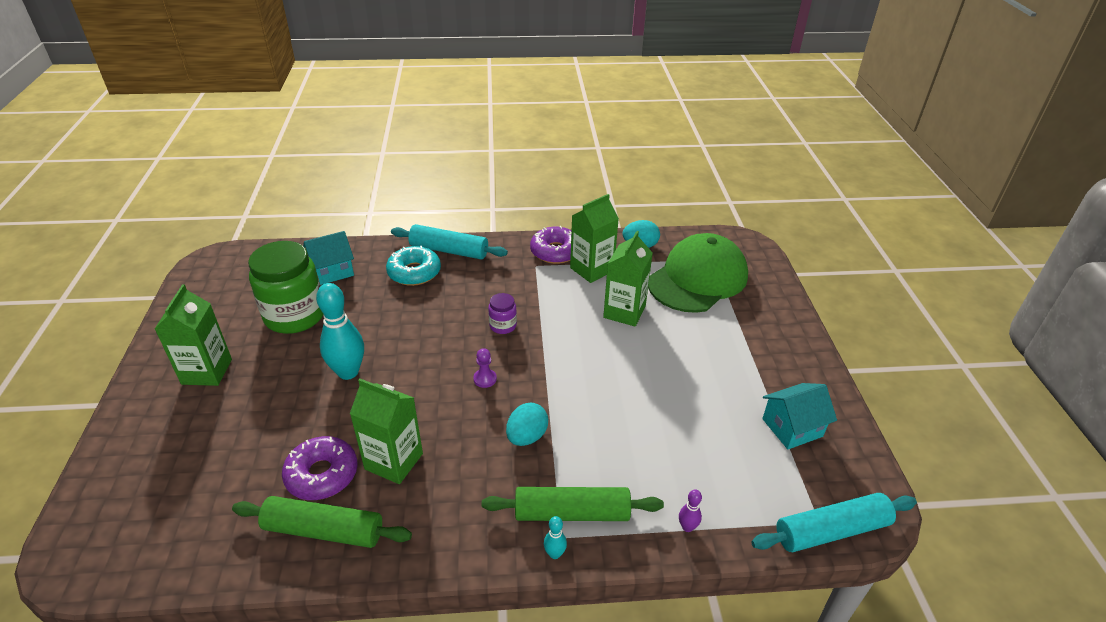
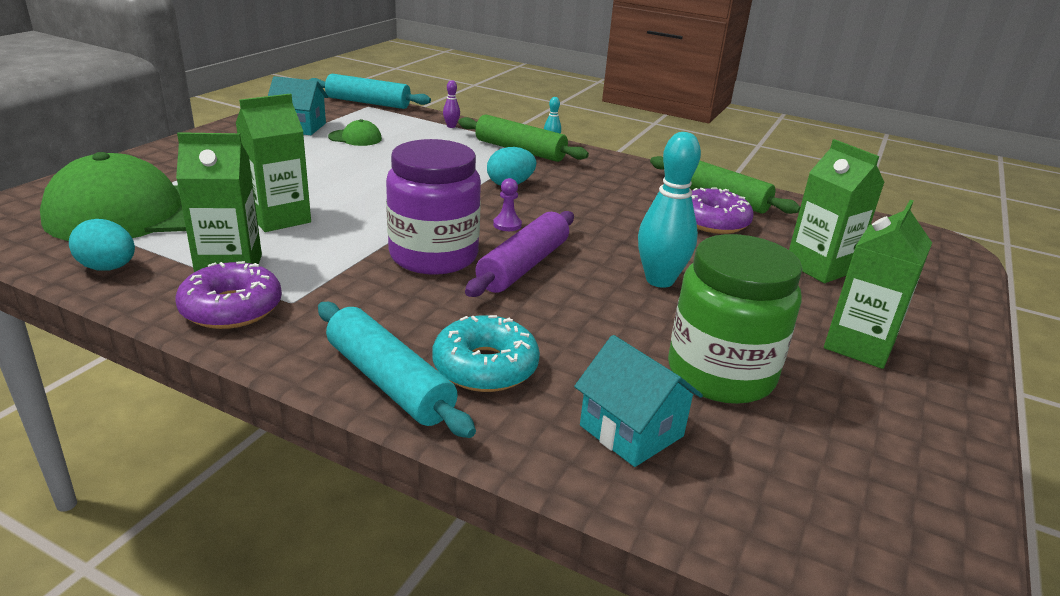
camera: 150 degrees left, 10 degrees down
turquoise house [303,231,354,285] -> turquoise house turned 45 degrees clockwise [574,335,703,467]
green carton [350,379,423,484] -> green carton moved to [789,139,885,283]
purple jar [488,293,517,334] -> purple jar [386,139,481,275], size x2.23
none -> green cap [328,119,382,146]
none -> purple rolling pin [465,211,574,297]

